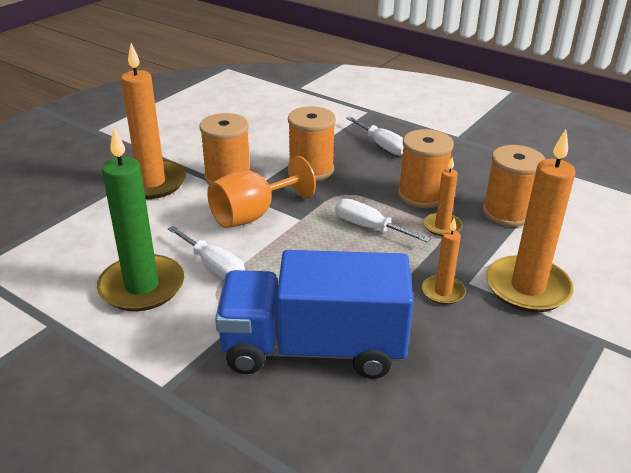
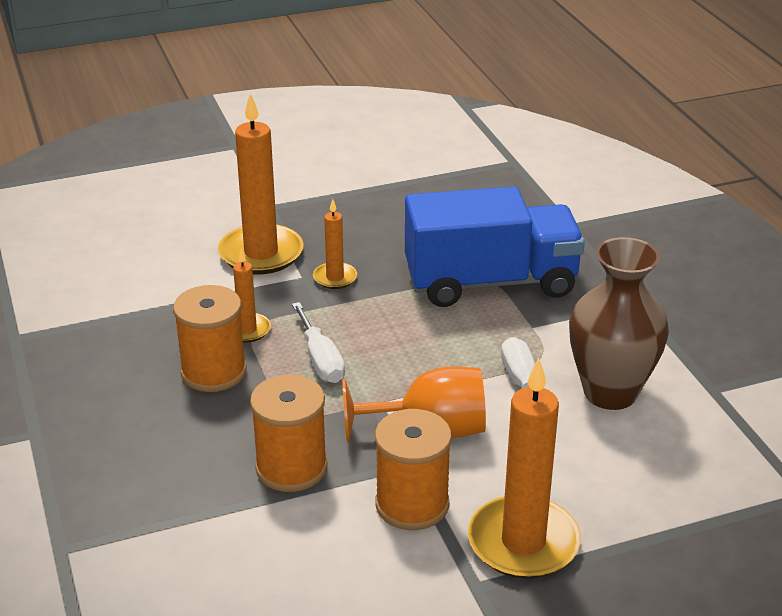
camera: 145 degrees left, 0 degrees up
green candle [97,127,184,311] -> brown vase [569,237,669,410]
blue truck [215,250,414,379] -> blue truck turned 45 degrees counterclockwise [405,186,585,307]
white screwdriver [346,116,404,156] -> none
orange spool [483,145,545,227] -> none

